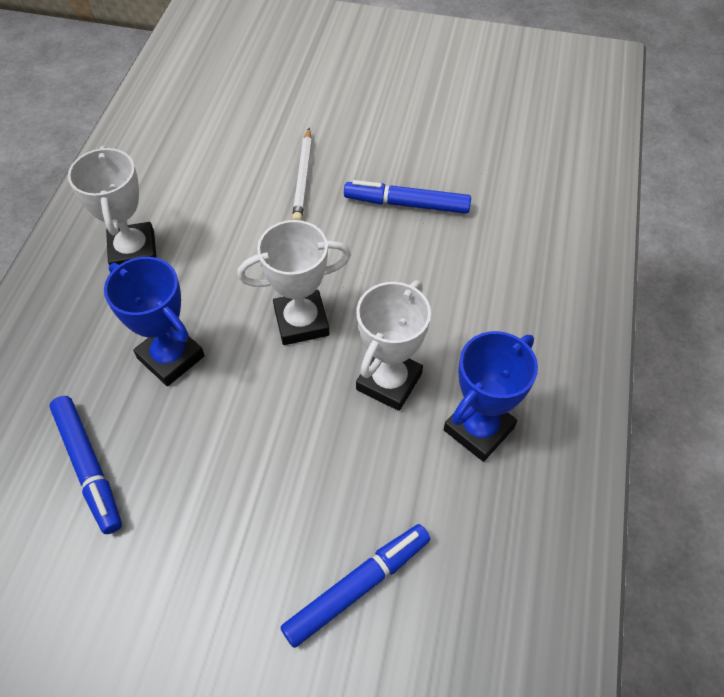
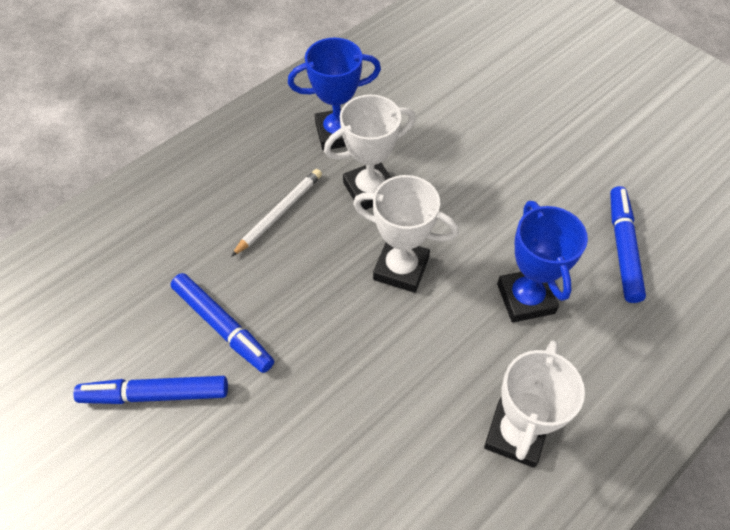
camera: 145 degrees left, 0 degrees up
blue marker [280,524,430,648] -> blue marker moved to [73,376,228,404]
white pencil [292,128,312,221] -> white pencil moved to [231,169,322,257]

